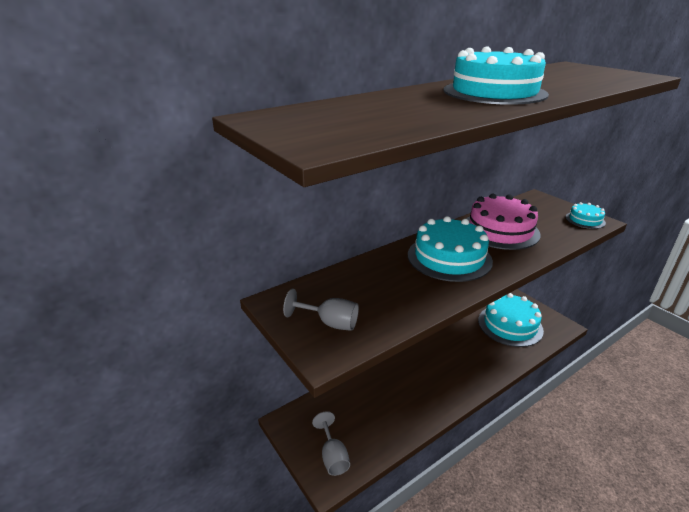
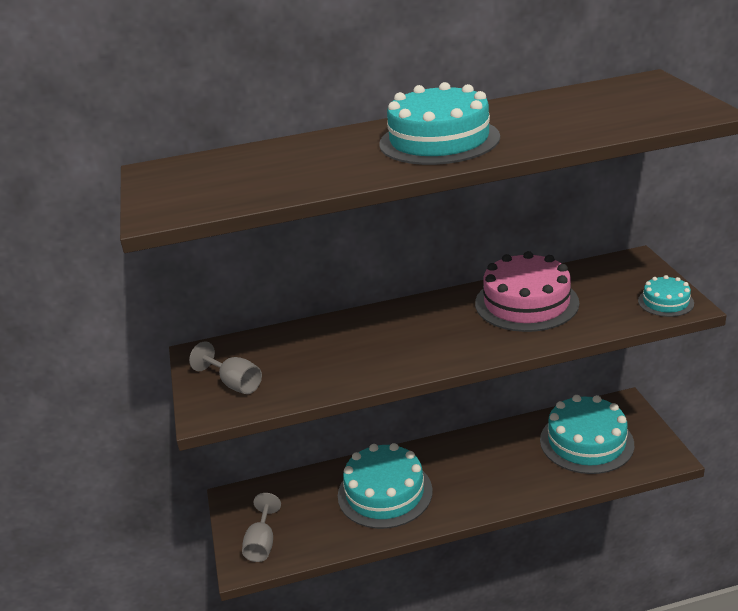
camera: 25 degrees right, 0 degrees up
turquoise cake [408,216,493,282] -> turquoise cake moved to [338,443,433,529]

